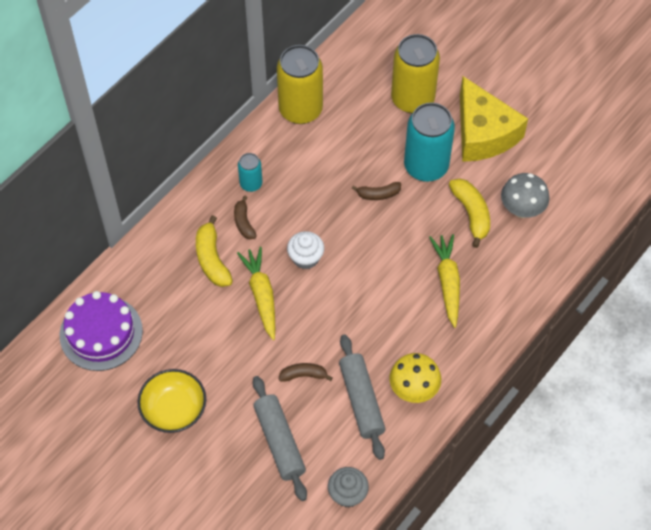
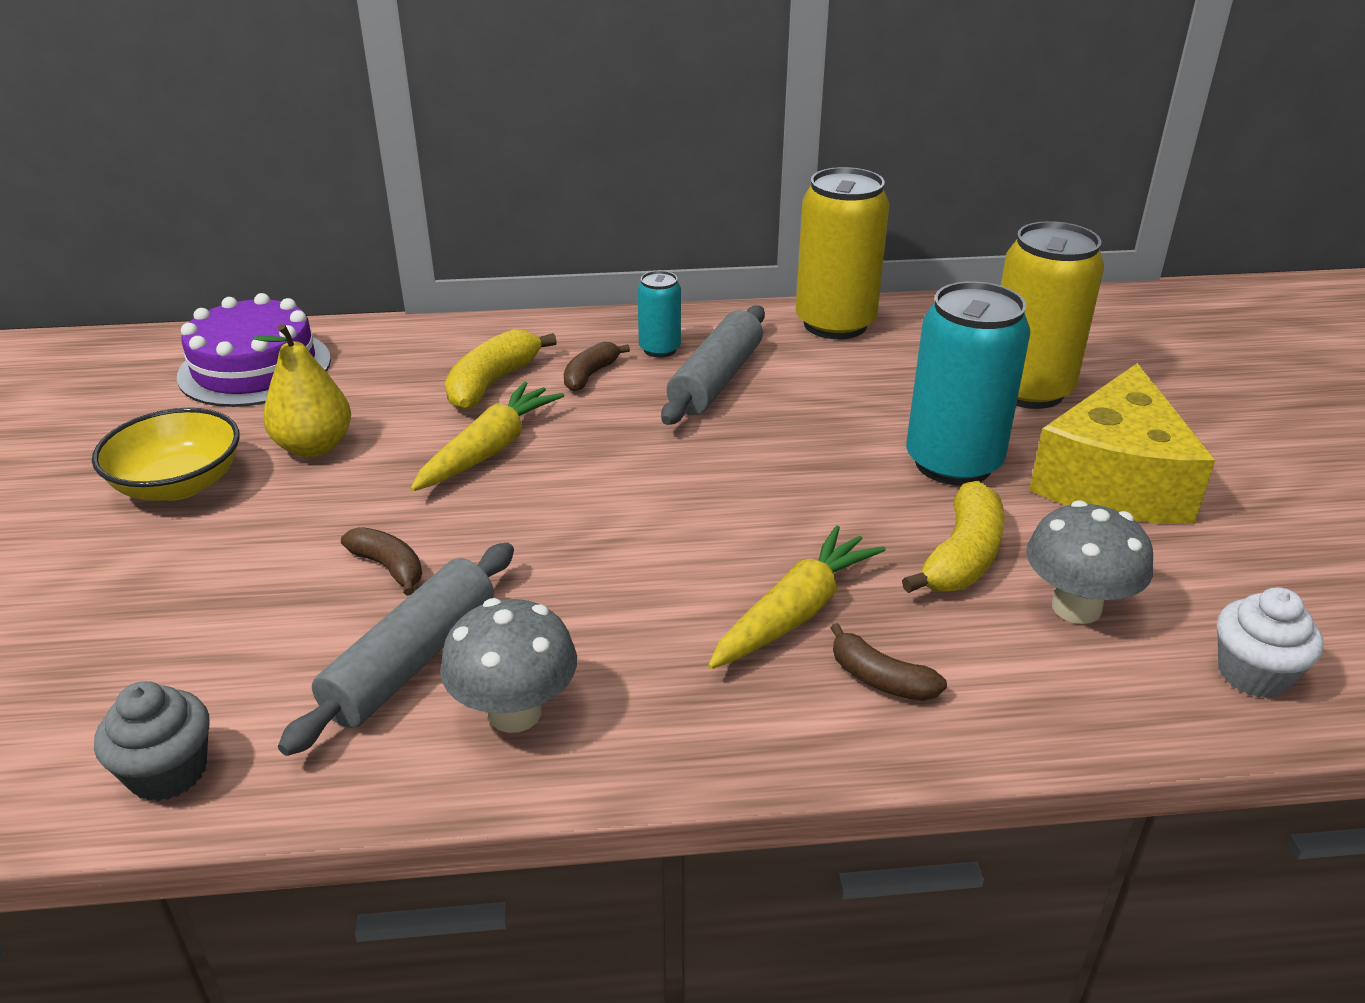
camera: 45 degrees right, 25 degrees down
grey rolling pin [253,376,307,501] -> grey rolling pin moved to [661,305,765,425]
white cupcake [287,231,324,269] -> white cupcake moved to [1217,587,1324,698]
brown banana [352,182,401,200] -> brown banana moved to [830,623,947,701]
yellow mushroom [389,353,441,403] -> grey mushroom [440,598,577,733]
none -> yellow pear [253,324,351,457]

